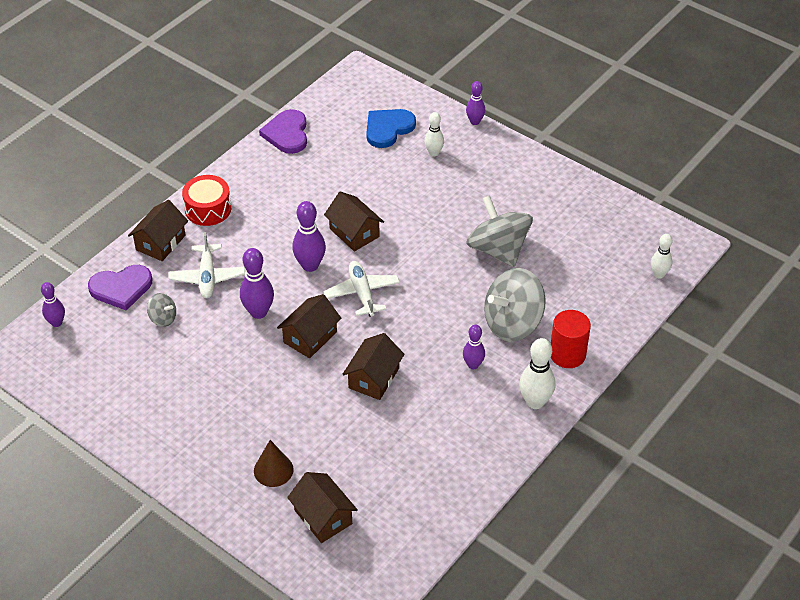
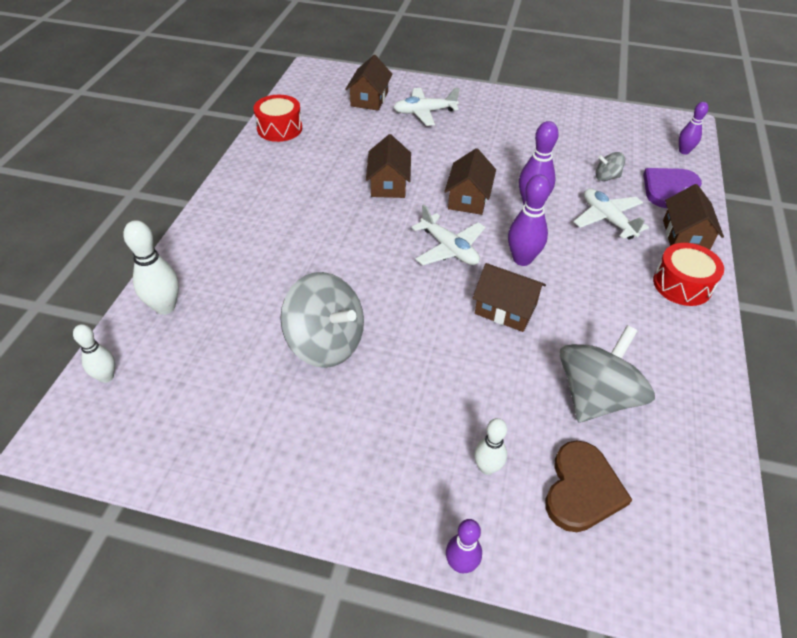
camera: 155 degrees right, 0 degrees up
brown cone [254,440,294,487] -> white plane [393,88,460,126]
purple heart [259,109,307,154] -> none
brown house [287,472,358,543] -> brown house turned 75 degrees clockwise [345,55,393,111]
blue heart [366,109,416,148] -> brown heart [545,440,632,532]
purple bowling pin [463,325,485,369] -> none
grey spinning top [484,268,546,341] -> grey spinning top moved to [559,325,655,422]
white bowling pin [519,338,556,409] -> white bowling pin moved to [123,220,179,315]
red cylinder [551,310,591,368] -> none
none -> red drum [253,95,302,142]

